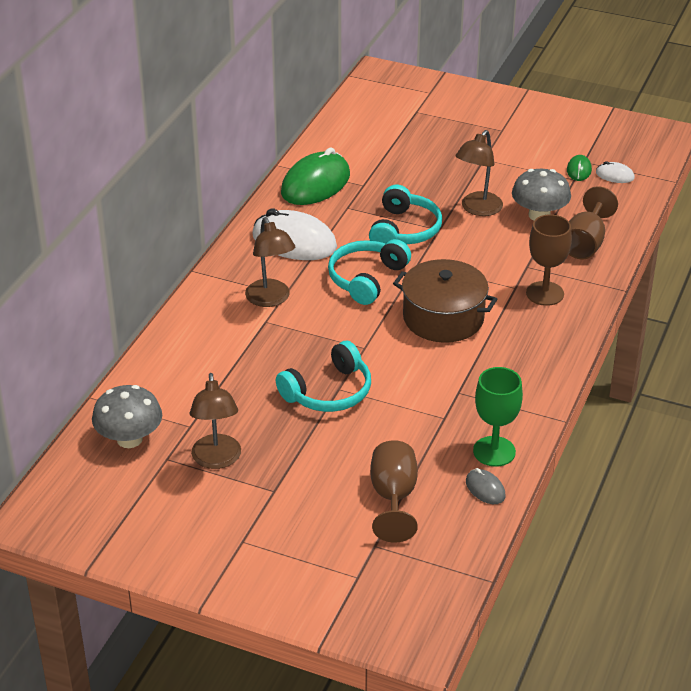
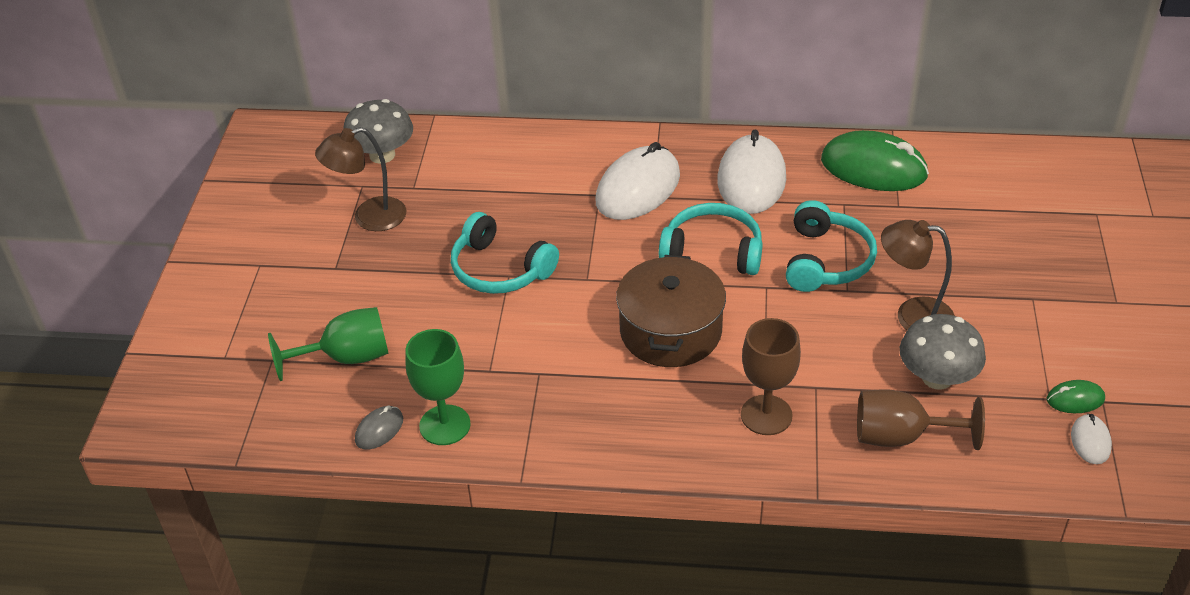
camera: 75 degrees right, 5 degrees up
brown lamp [245,217,295,307] -> white mouse [595,142,680,220]
turquoise headphones [369,185,442,244] -> turquoise headphones turned 75 degrees counterclockwise [786,200,877,292]
brown goblet [370,440,418,542] -> green goblet [268,307,389,381]

